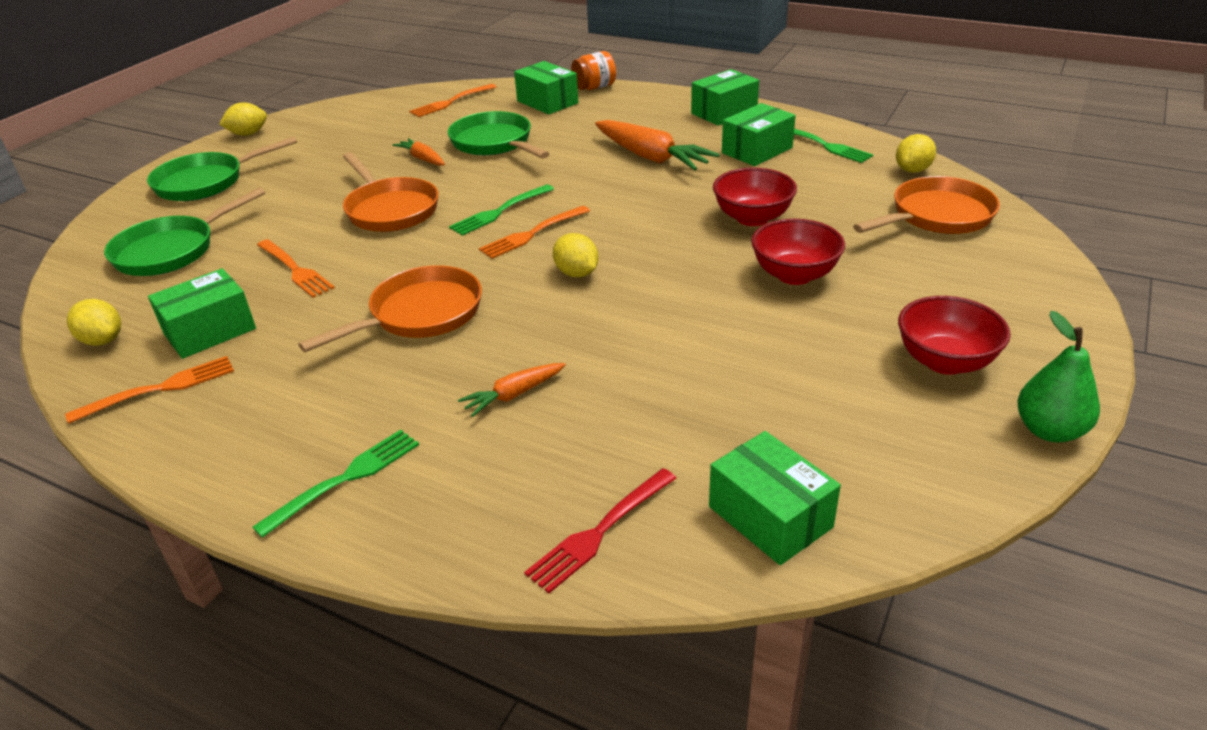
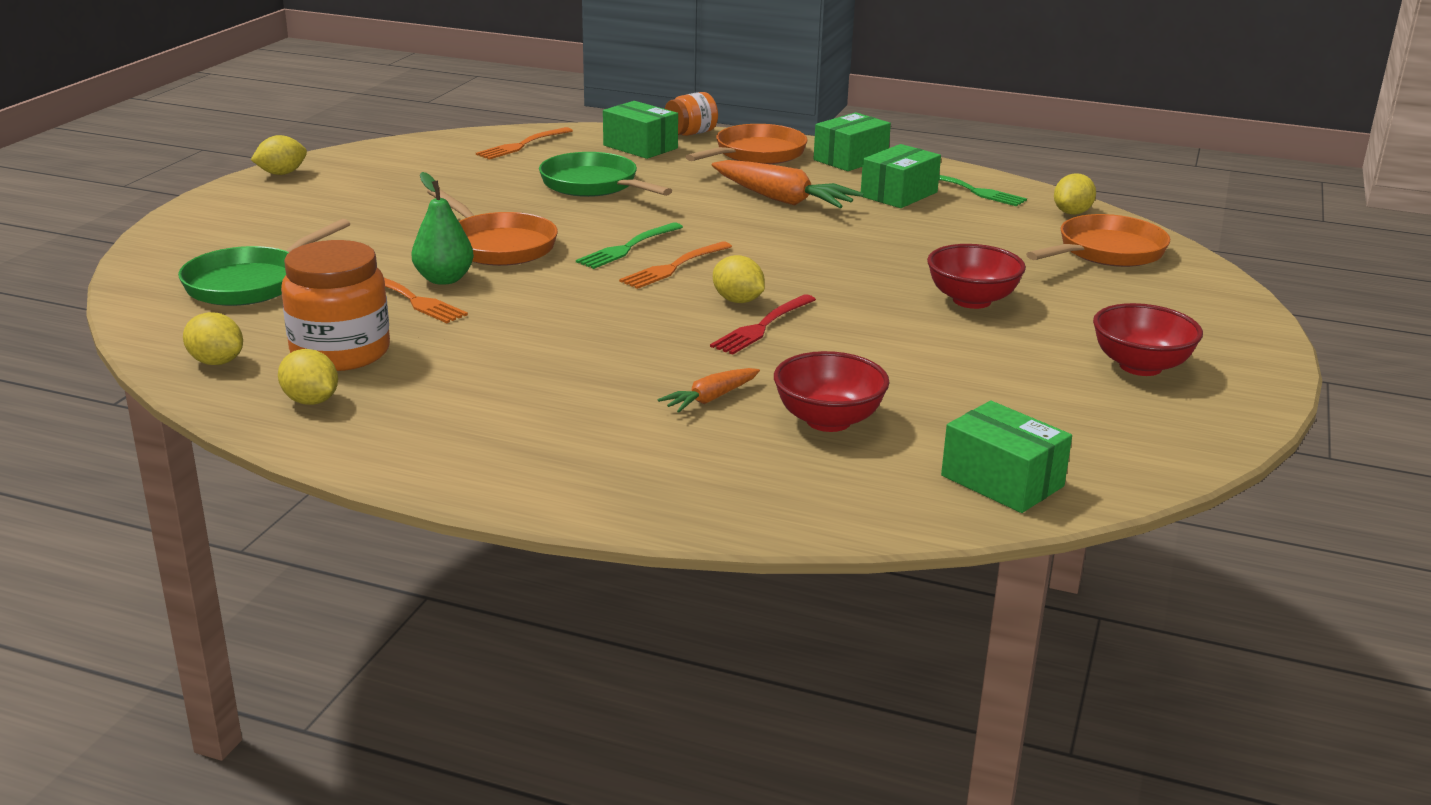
camera: 10 degrees left, 10 degrees down
orange fork [65,356,234,424] -> yellow lemon [278,349,338,405]
green pan [147,137,297,201] -> none
green box [148,268,256,359] -> orange jar [281,240,390,371]
green fork [253,430,419,538] -> none
orange pan [298,265,482,352] -> orange pan moved to [685,124,808,164]
orange carrot [392,138,445,166] -> none
red fork [524,468,676,593] -> red fork moved to [710,294,816,355]
red bowl [713,168,797,226] -> red bowl moved to [774,351,890,432]
green pear [1017,311,1100,442] -> green pear moved to [411,172,474,285]

